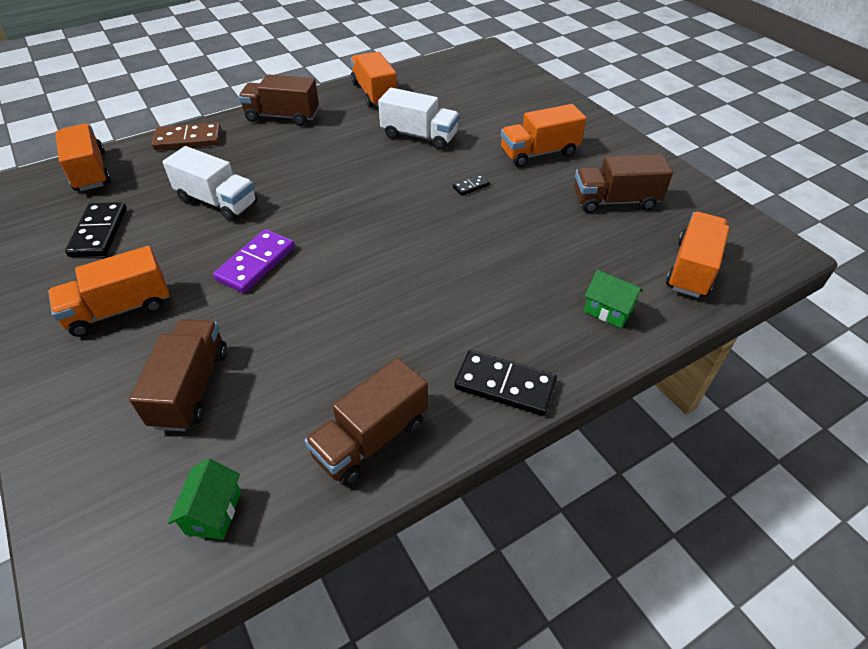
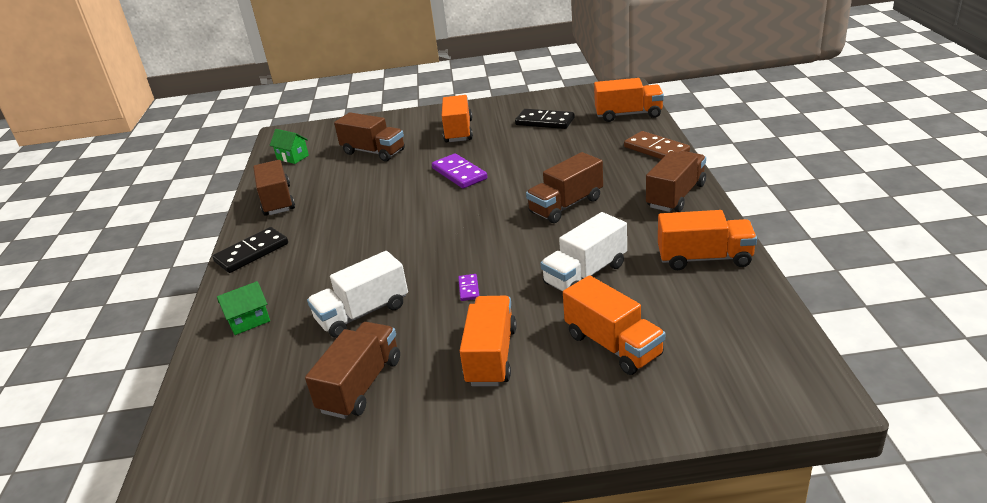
camera: 120 degrees right, 15 degrees down
brown domino [152,122,221,150] -> brown domino turned 60 degrees counterclockwise [624,131,690,159]
white truck [162,146,257,221] -> white truck moved to [307,251,408,338]
black domino [453,174,490,196] -> purple domino [458,274,479,301]
orange truck [666,212,729,298] -> orange truck moved to [563,275,665,375]
none -> brown truck [526,152,603,223]

